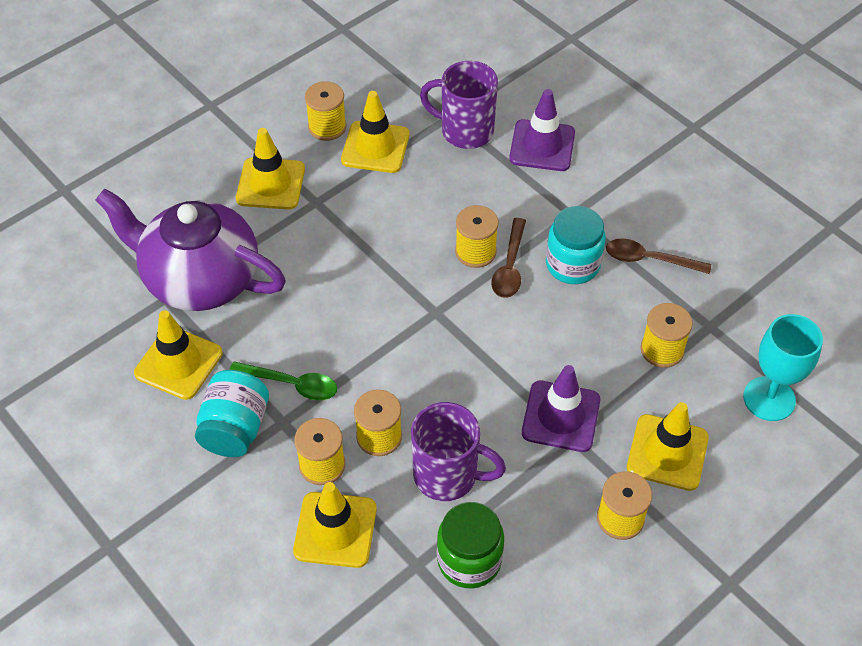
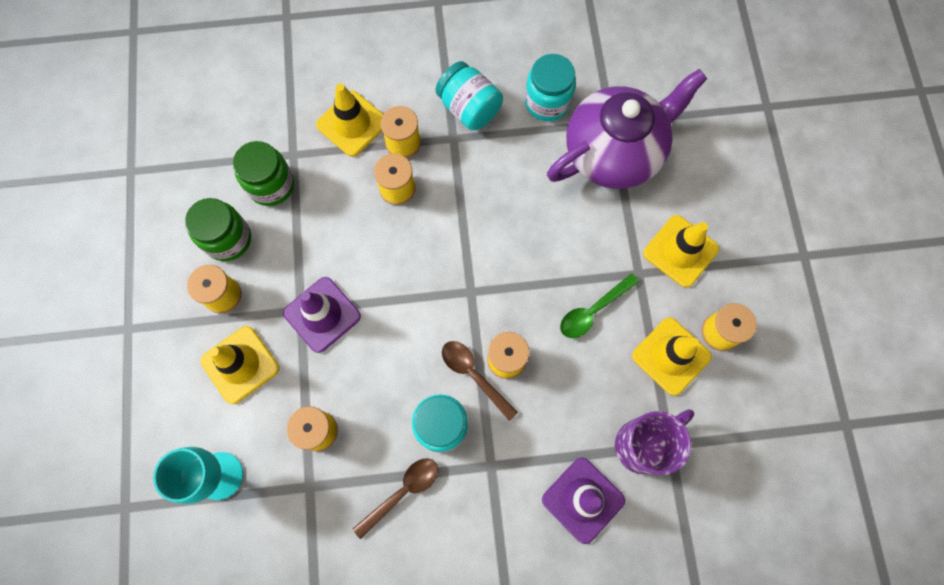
camera: 125 degrees right, 20 degrees up
yellow traffic cone [134,310,223,400] -> turquoise jar [525,54,576,121]
green spoon [229,362,337,400] -> green spoon moved to [560,273,639,338]
purple mug [411,402,506,501] -> none
none -> green jar [185,198,251,261]

